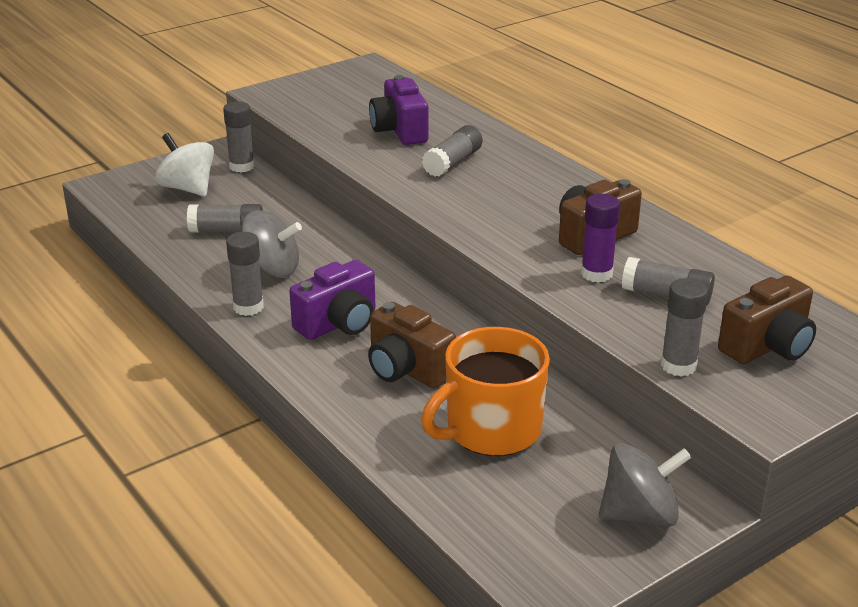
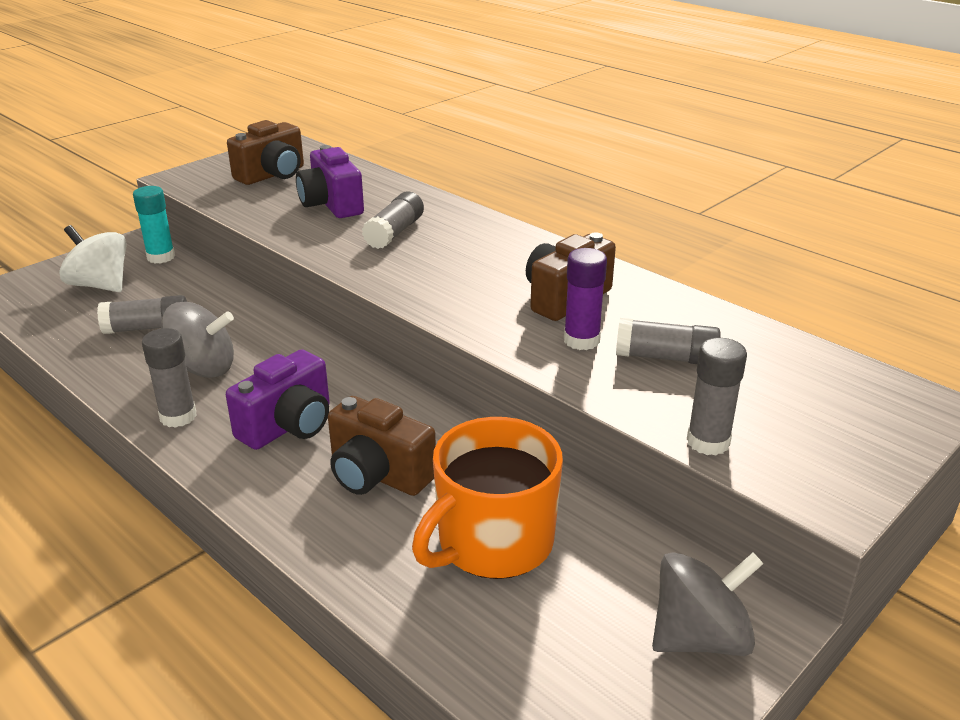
camera: 10 degrees left, 0 degrees up
grey glue stick [223,101,255,173] -> turquoise glue stick [133,186,175,264]
brown camera [718,276,816,364] -> brown camera moved to [227,120,304,185]

